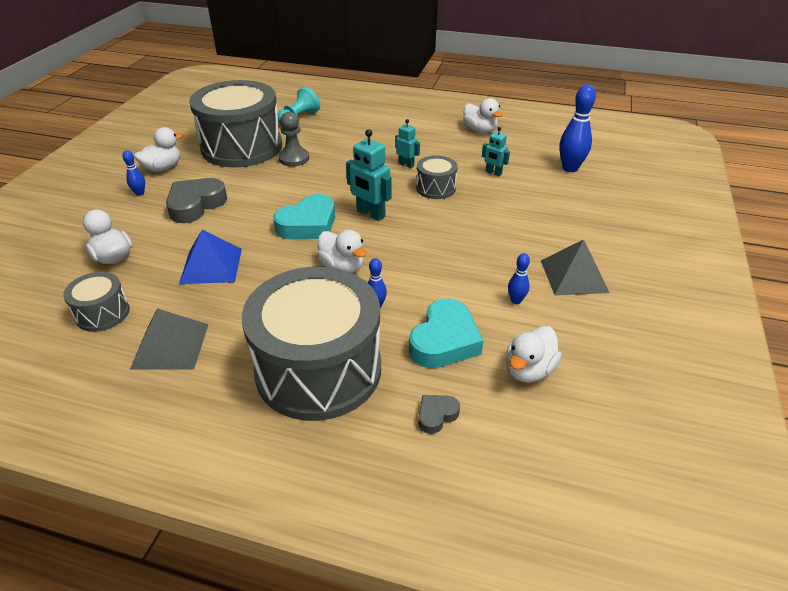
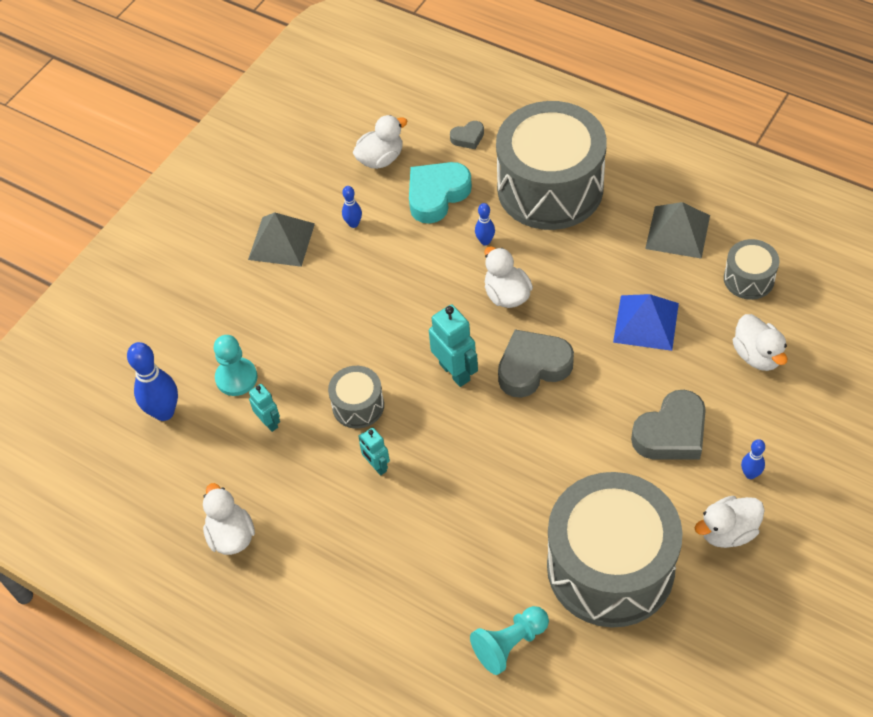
camera: 160 degrees left, 15 degrees up
turquoise heart [273,194,335,239] -> grey heart [498,330,574,398]
grey pawn [279,112,309,166] -> none
none -> turquoise pawn [214,335,257,396]

